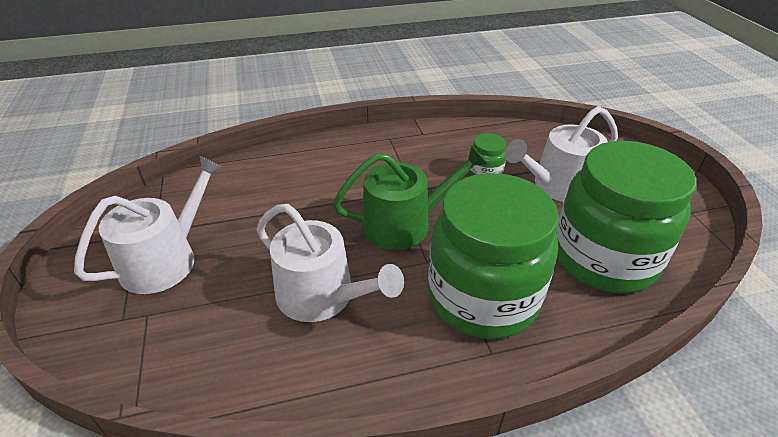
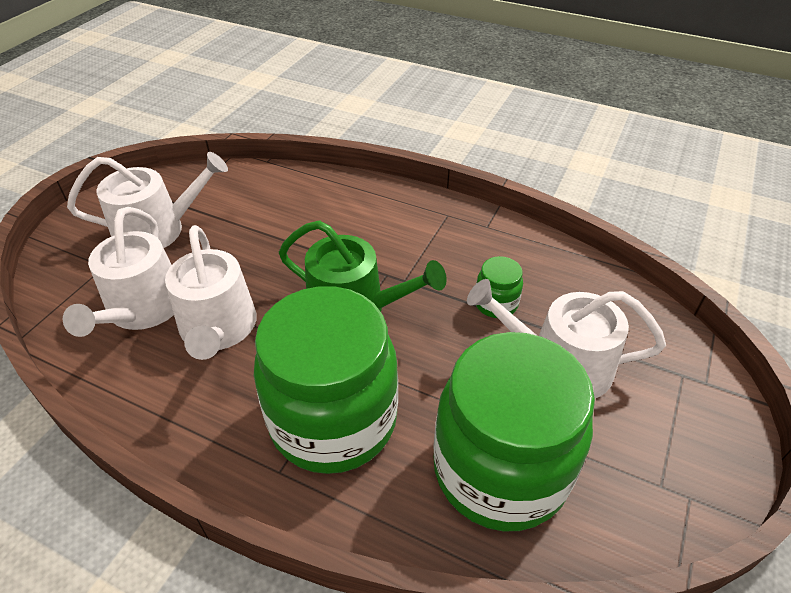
camera: 40 degrees right, 5 degrees up
none -> white watering can [63,207,174,337]

